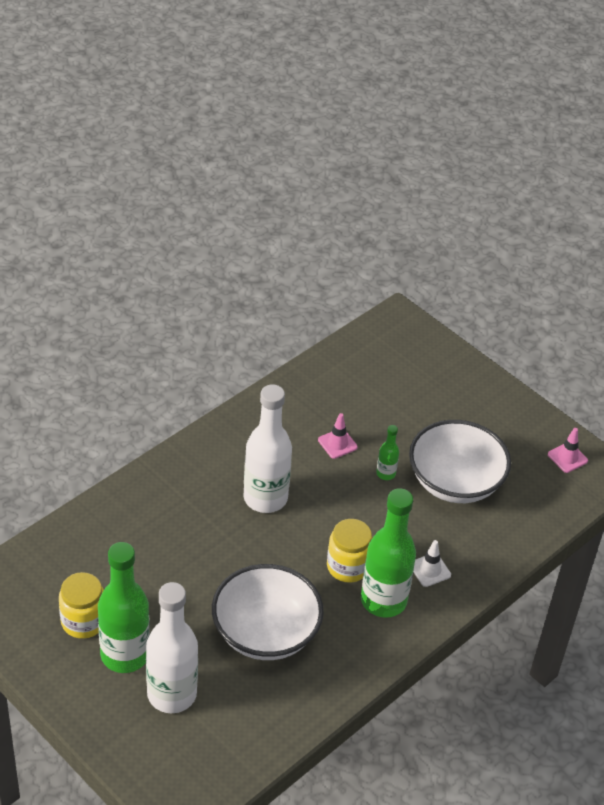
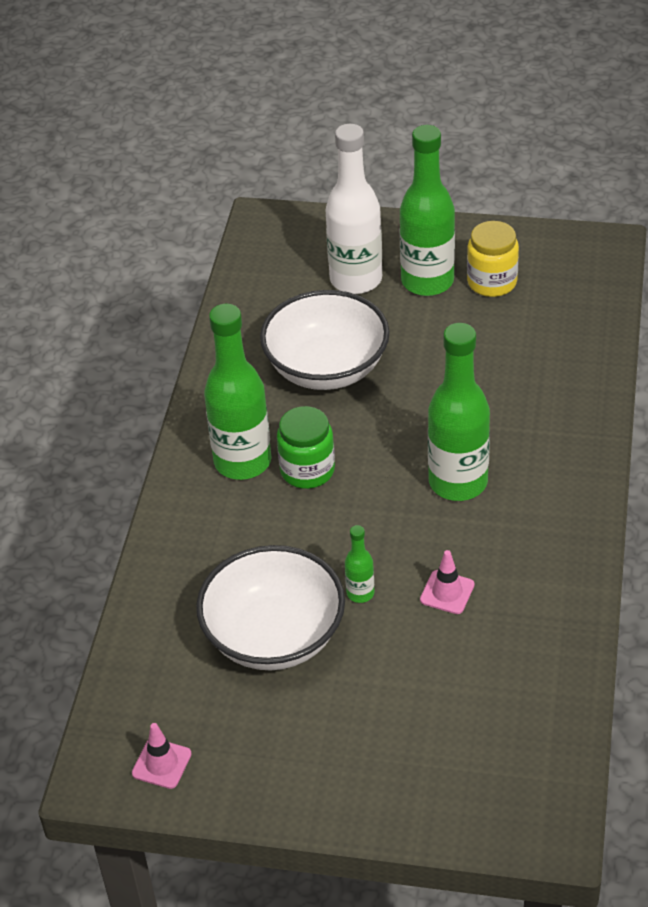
camera: 150 degrees right, 0 degrees up
white bottle [243,384,292,513] -> green bottle [428,323,490,501]
yellow jar [327,519,372,583] -> green jar [277,406,335,489]
white traffic cone [413,540,451,587] -> none

